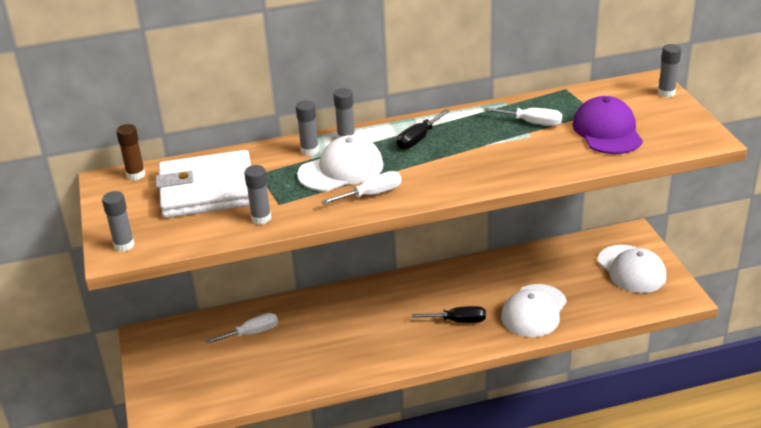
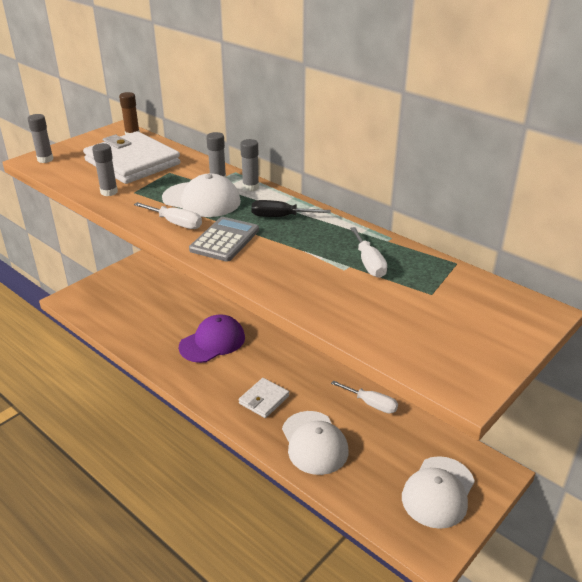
camera: 55 degrees right, 0 degrees up
white screwdriver [206,313,278,344] -> white screwdriver moved to [331,381,398,414]
black screwdriver [411,306,486,323] -> white wallet [239,378,289,418]
white cap [501,284,567,337] -> white cap turned 105 degrees counterclockwise [282,411,349,475]
purple cap [573,96,643,154] -> purple cap moved to [179,314,245,363]
grey glue stick [658,44,681,97] -> none
none -> grey calculator [189,217,259,262]

